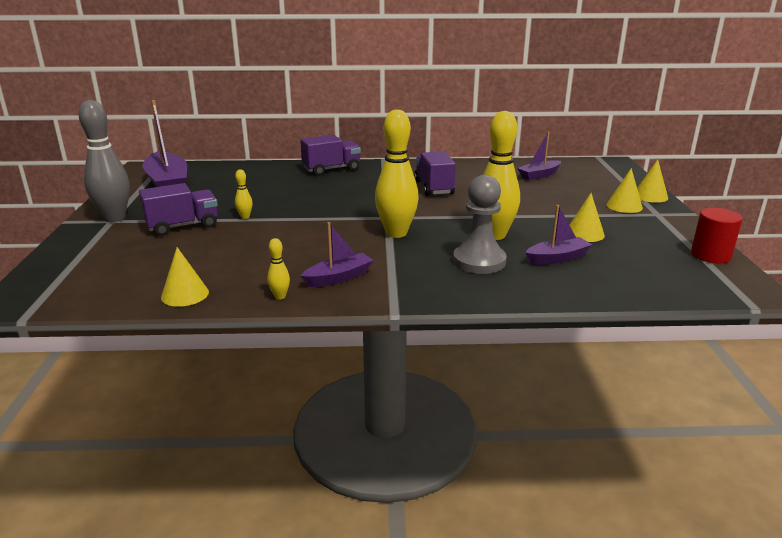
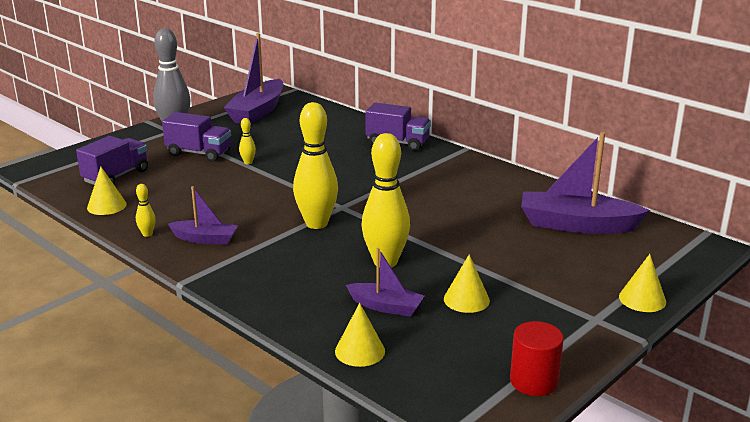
camera: 45 degrees right, 0 degrees up
purple truck [414,151,456,196] -> purple truck moved to [76,136,148,185]
grey pawn [453,175,507,274] -> none
purple boat [517,132,561,180] -> purple boat [521,132,650,234], size x1.80
yellow cone [606,168,643,213] -> yellow cone moved to [335,303,385,367]

